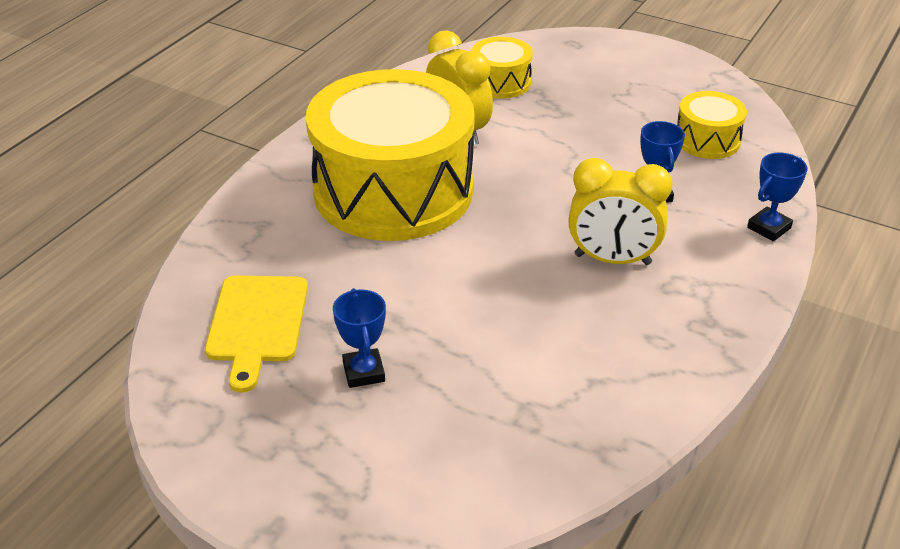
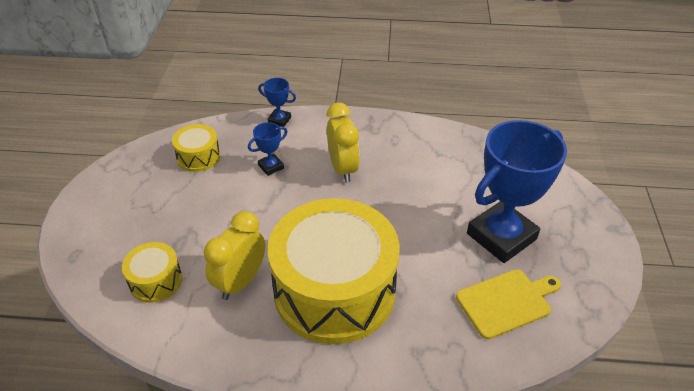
camera: 115 degrees left, 5 degrees up
blue trophy [333,288,386,388] -> blue trophy [467,120,567,263], size x2.34

